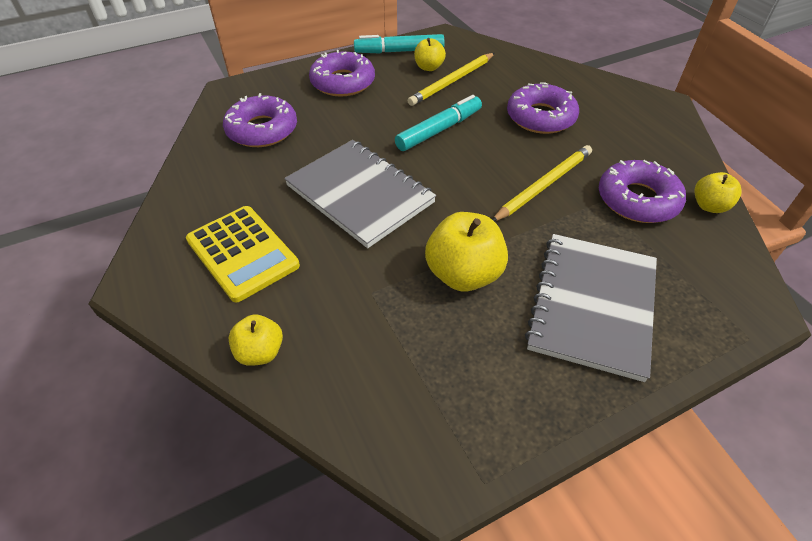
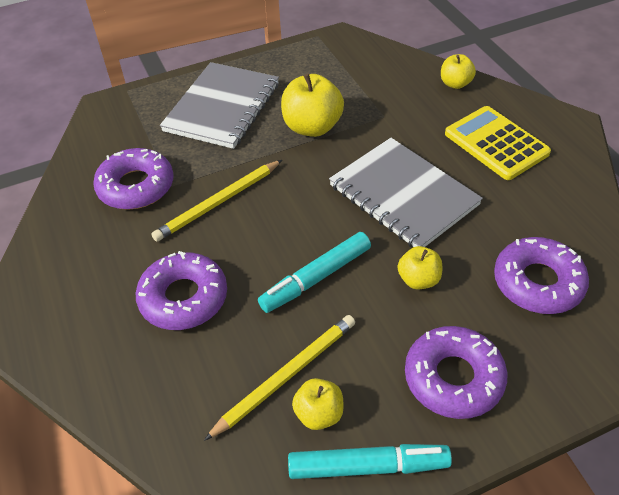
camera: 175 degrees left, 0 degrees up
yellow apple [694,172,742,213] -> yellow apple moved to [398,246,442,290]

